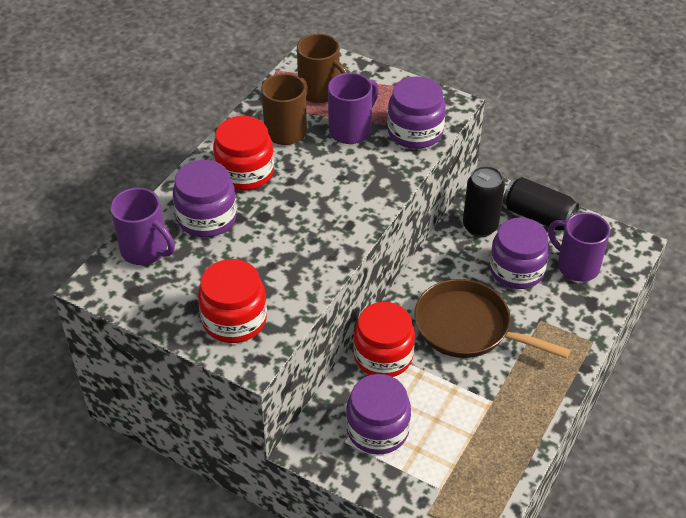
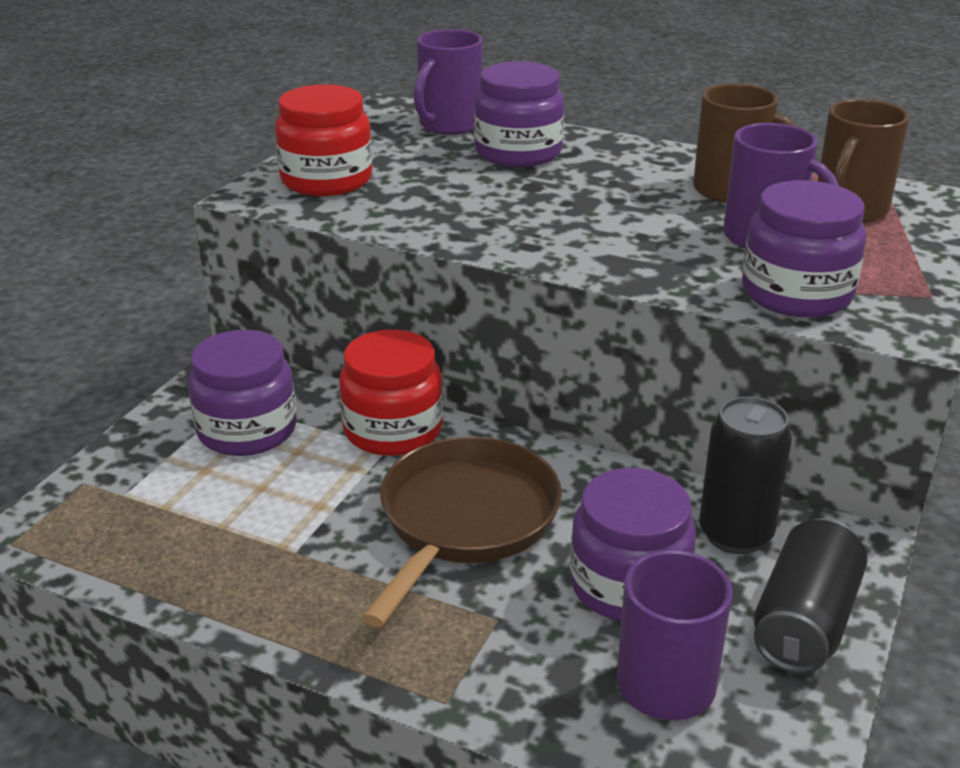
camera: 85 degrees right, 15 degrees down
red jar [213,116,274,191] -> none

